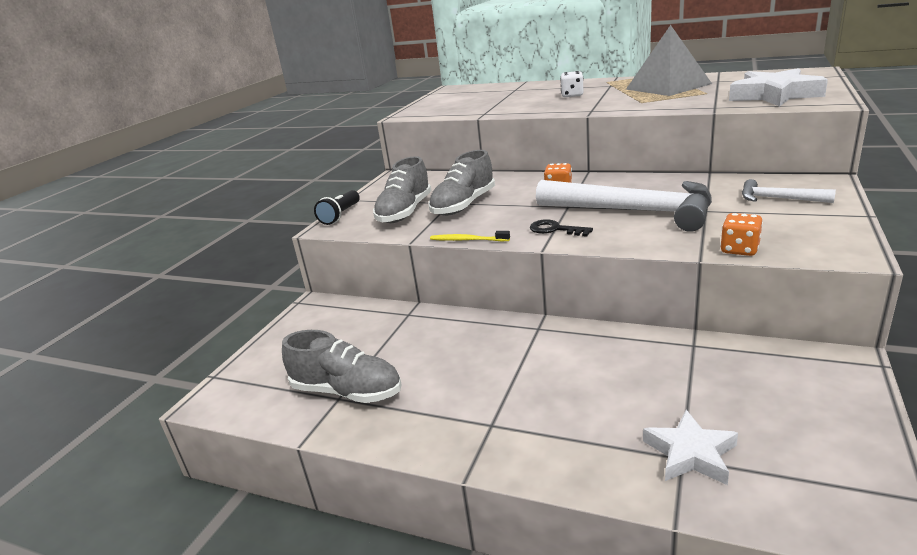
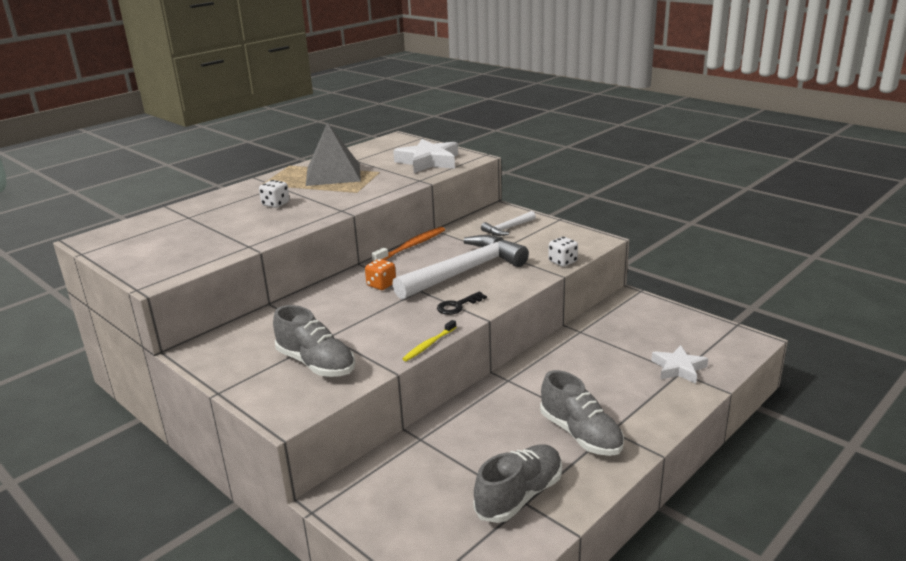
camera: 70 degrees left, 0 degrees up
black flashlight [314,190,360,225] -> none
grey shoe [428,150,495,216] -> grey shoe moved to [540,370,624,456]
orange dice [720,213,763,256] -> white dice [548,237,578,267]
none -> orange toothbrush [372,227,445,262]

